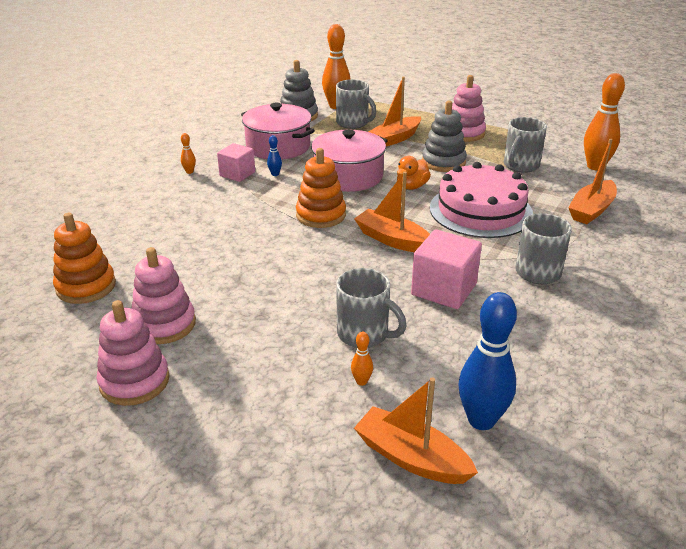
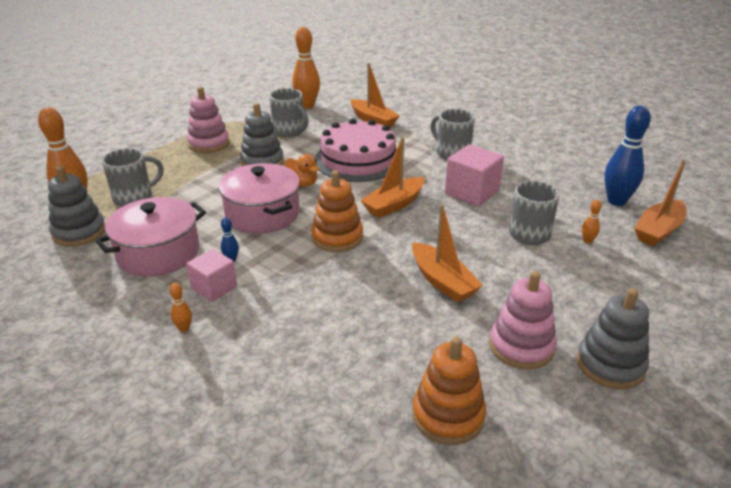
camera: 80 degrees left, 0 degrees up
pink stacking toy [97,300,169,406] -> grey stacking toy [577,288,649,389]
orange boat [368,77,421,147] -> orange boat moved to [412,204,483,302]

